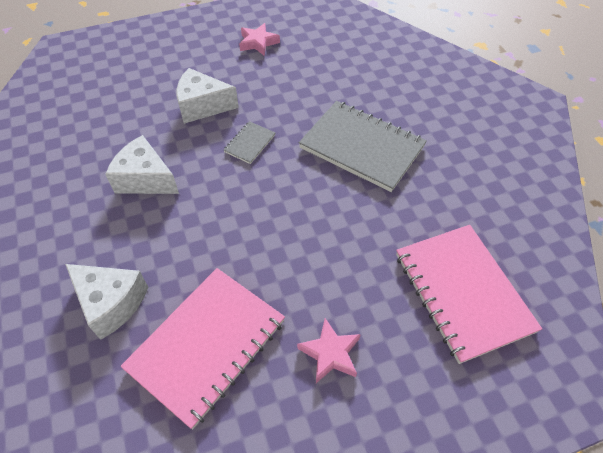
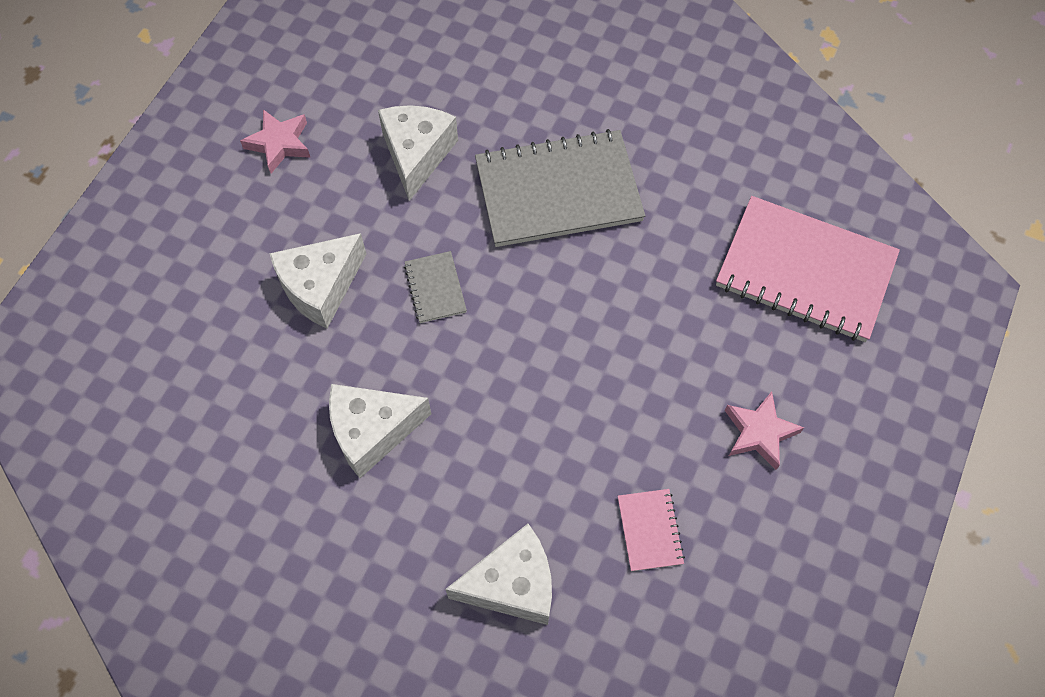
camera: 45 degrees left, 10 degrees up
pink notebook [121,268,285,429] -> pink notebook [618,489,685,571], size x0.44
none -> white cheese [378,105,458,201]

